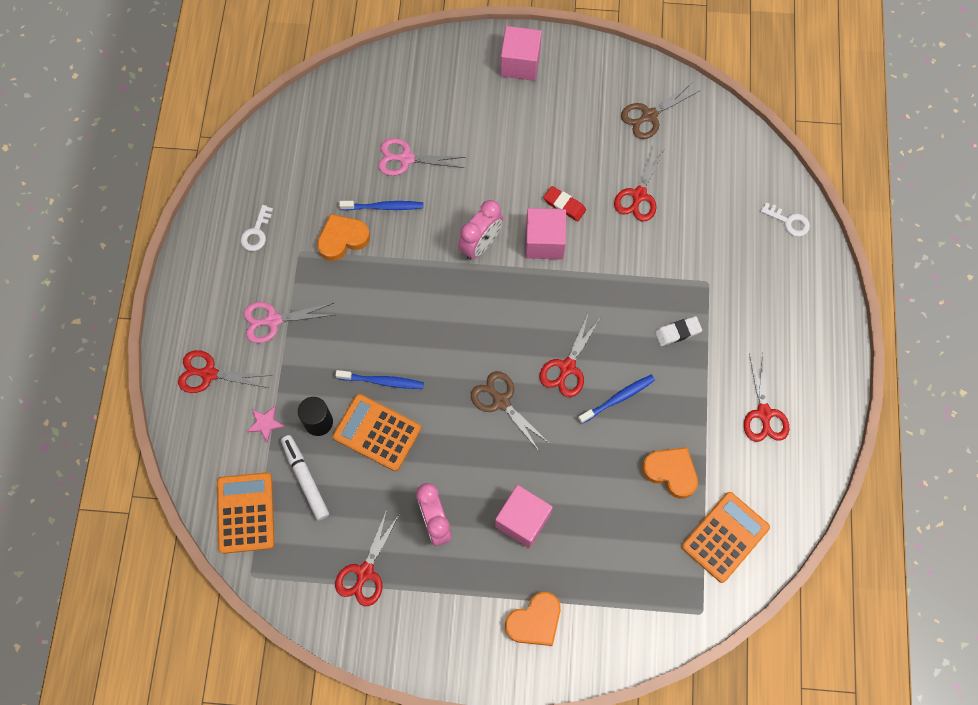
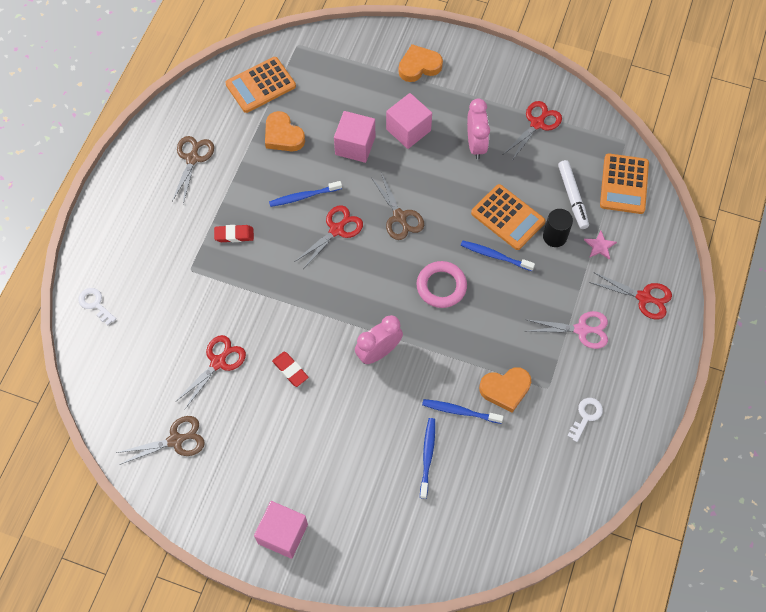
camera: 165 degrees left, 5 degrees down
pink scissors [378,138,466,176] -> blue toothbrush [420,418,435,499]
pink cube [526,208,566,260] -> pink cube moved to [334,111,375,163]
white eraser [655,316,702,346] -> red eraser [214,225,254,242]
red scissors [744,353,789,442] -> brown scissors [172,136,214,204]
none -> pink ring [416,261,467,308]

